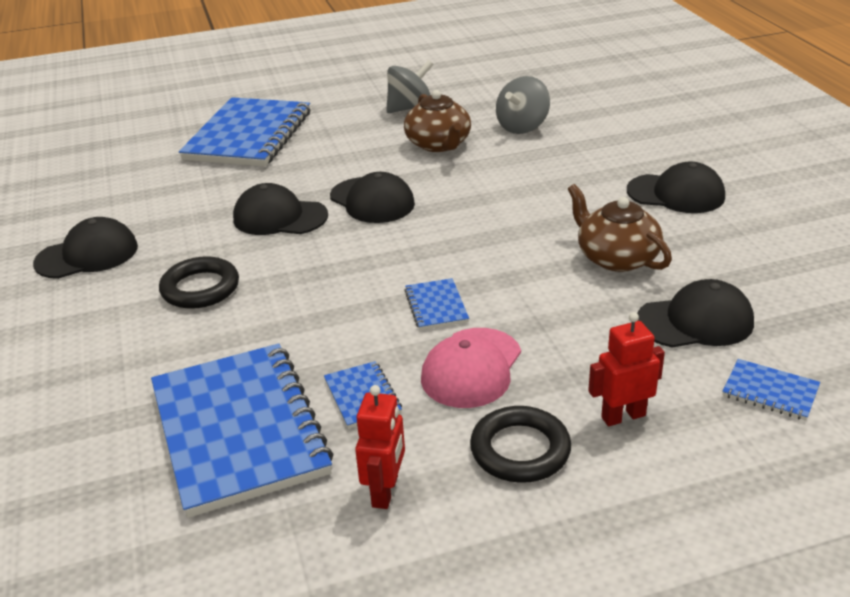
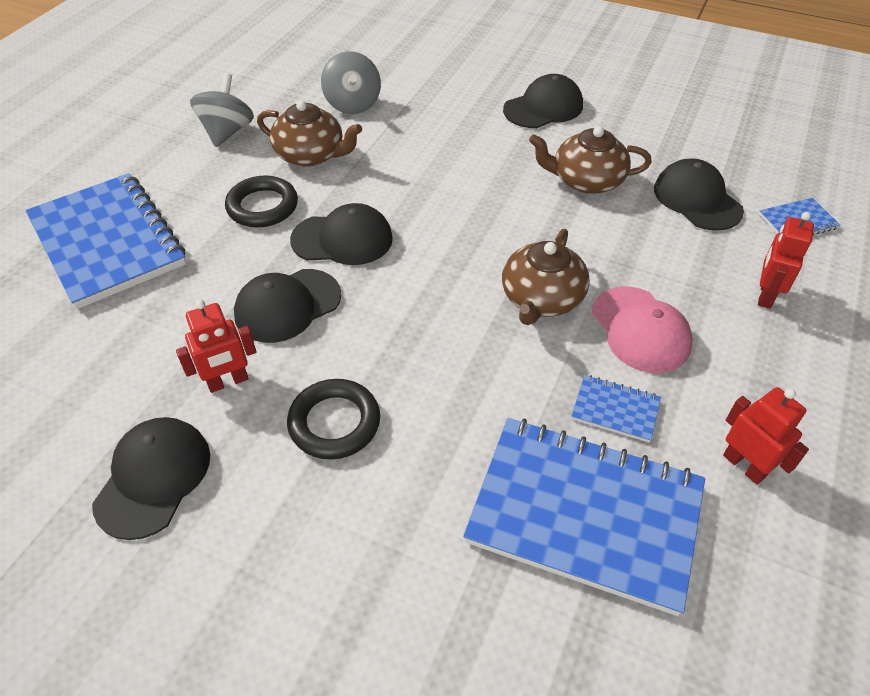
camera: 50 degrees left, 15 degrees up
blue notebook [404,278,469,330] -> brown teapot [502,229,590,325]
black ring [470,406,571,483] -> black ring moved to [225,176,298,227]
black cap [637,279,754,348] -> black cap turned 60 degrees counterclockwise [654,159,744,231]
none -> red robot [176,300,256,393]

